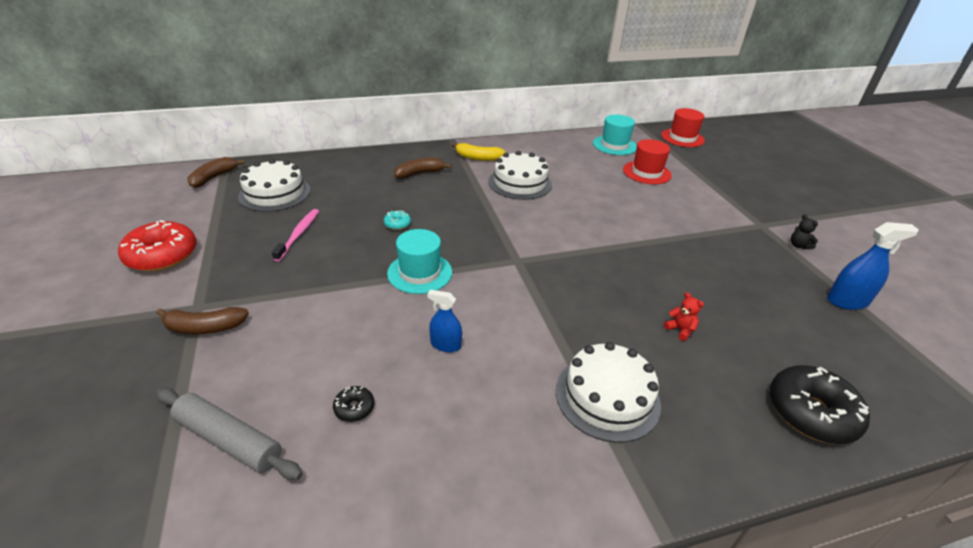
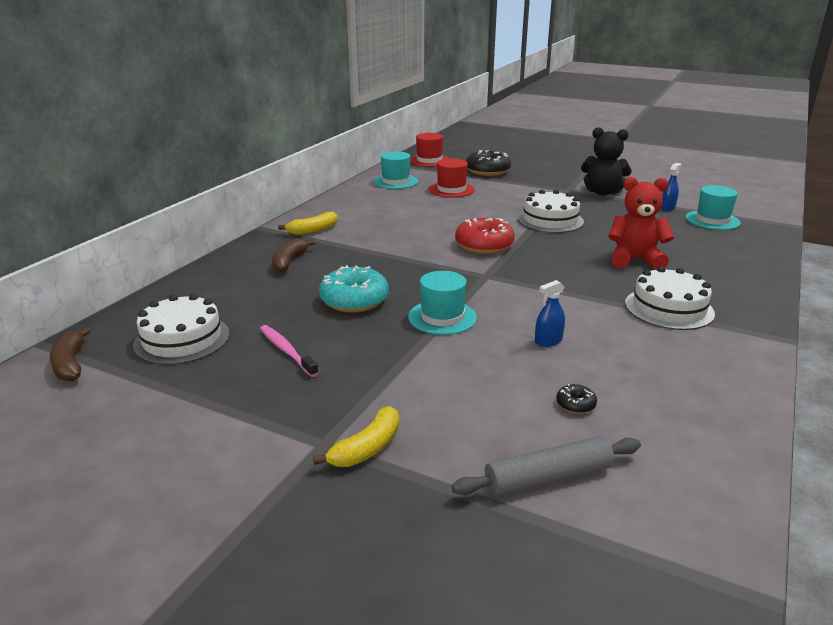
camera: 45 degrees left, 10 degrees down
red donut [118,220,196,272] -> red donut moved to [455,218,515,254]
brown banana [156,307,249,334] -> yellow banana [313,406,399,467]
turquoise donut [384,210,411,230] -> turquoise donut [319,265,389,313], size x2.24
white cake [489,151,552,200] -> white cake moved to [518,190,584,233]
red teddy bear [664,292,704,341] -> red teddy bear [608,177,674,270], size x2.40
black donut [770,365,870,444] -> black donut moved to [466,150,511,176]
black teddy bear [791,214,818,249] -> black teddy bear [581,127,632,196], size x2.40
blue spray bottle [827,222,919,310] -> blue spray bottle [661,163,682,211], size x0.65
none -> turquoise hat [686,185,741,230]

